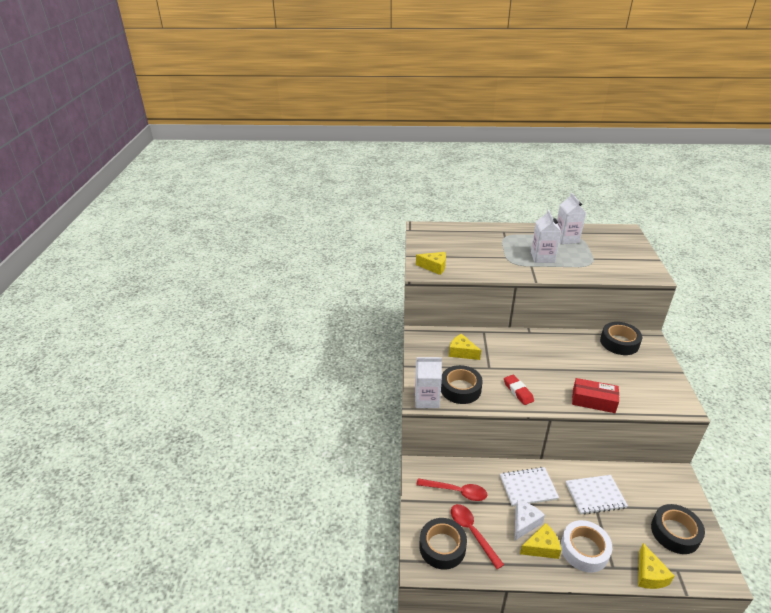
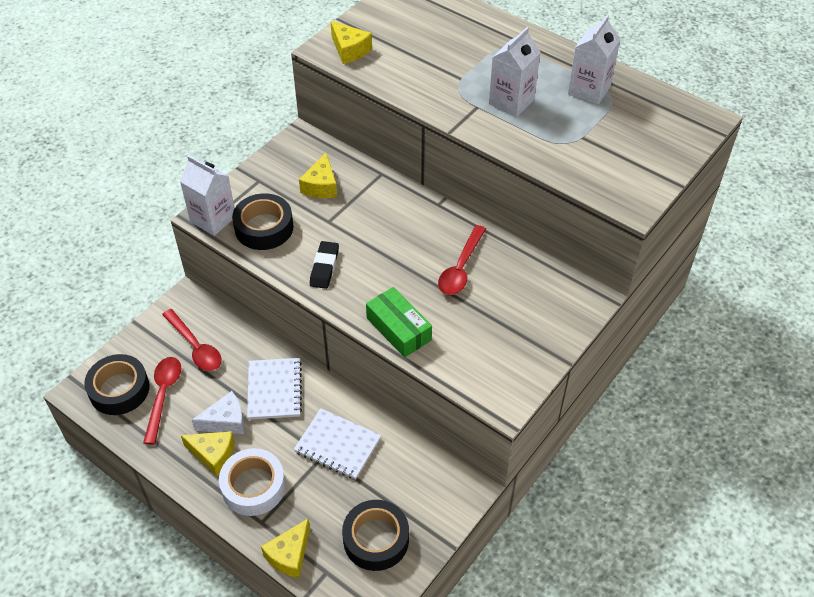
camera: 35 degrees right, 15 degrees up
yellow cheese [449,333,481,360] -> yellow cheese turned 150 degrees counterclockwise [299,153,337,198]
white notebook [500,467,559,506] -> white notebook turned 60 degrees clockwise [247,358,302,420]
red eraser [504,375,534,405] -> black eraser [310,241,339,289]
red box [572,378,619,413] -> green box [366,287,432,358]
black tape [600,322,643,355] -> none
none -> red spoon [438,225,486,295]

